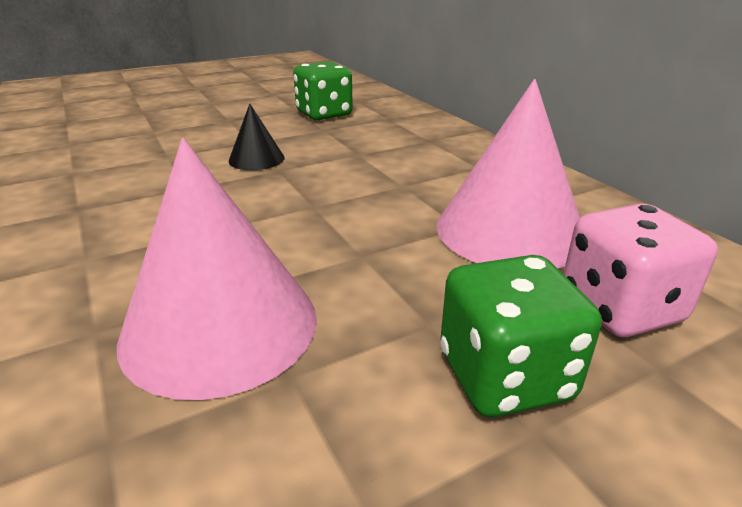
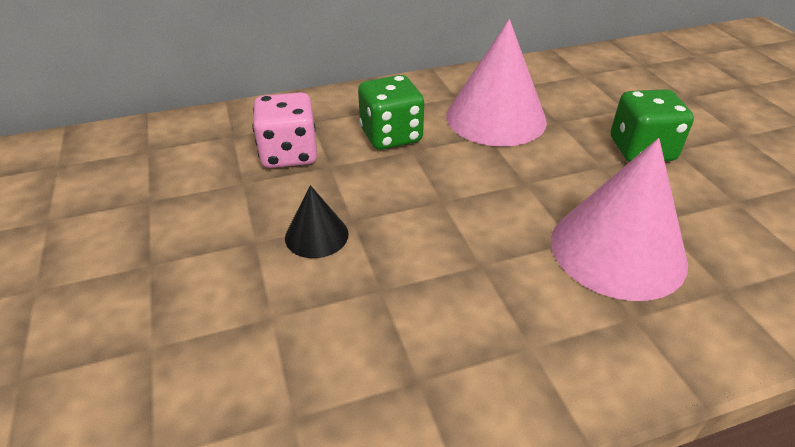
camera: 80 degrees left, 10 degrees up
green dice [293,61,353,120] -> green dice moved to [358,75,424,150]
pink dice [563,203,718,337] -> pink dice moved to [252,92,317,168]

